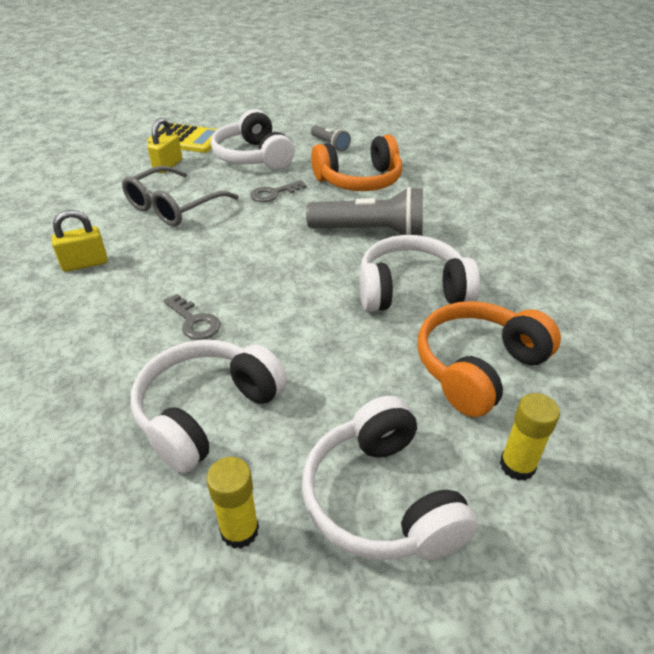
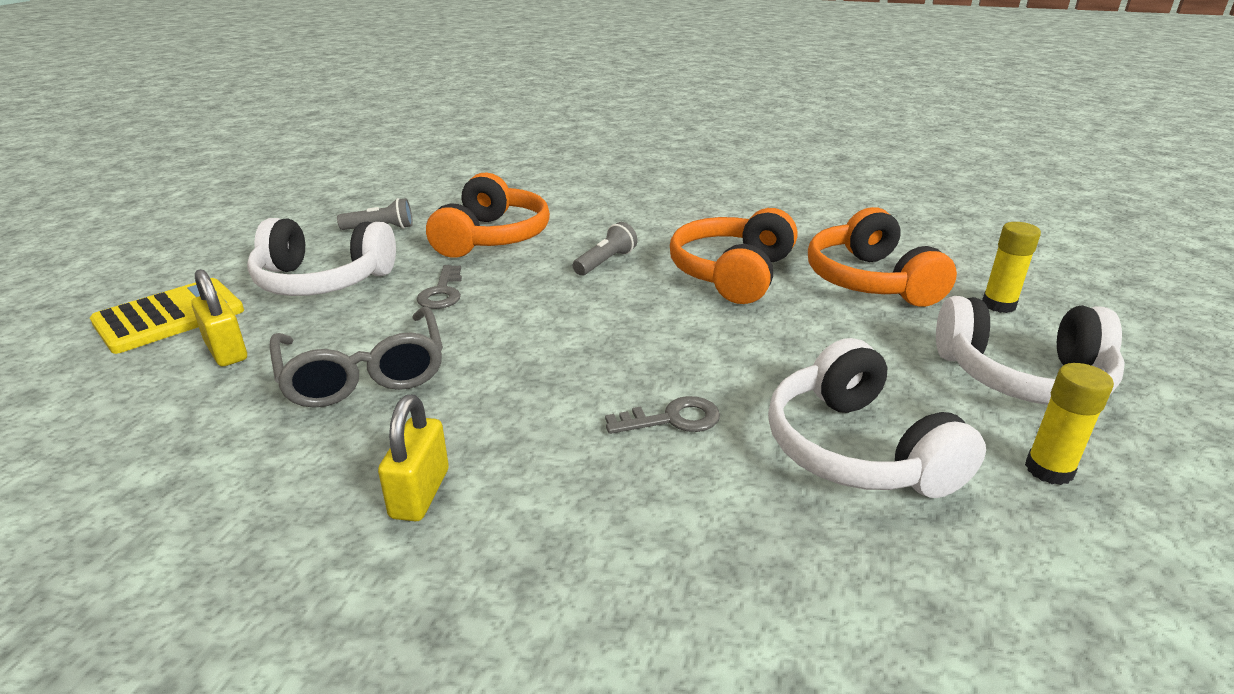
camera: 60 degrees left, 10 degrees down
grey flashlight [306,187,423,236] -> grey flashlight [573,222,638,276], size x0.52
white headphones [360,235,480,312] -> orange headphones [670,208,797,304]

